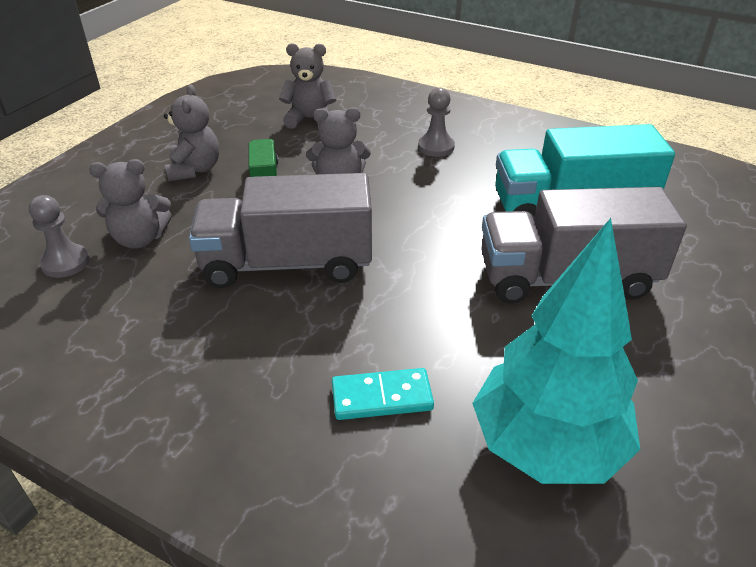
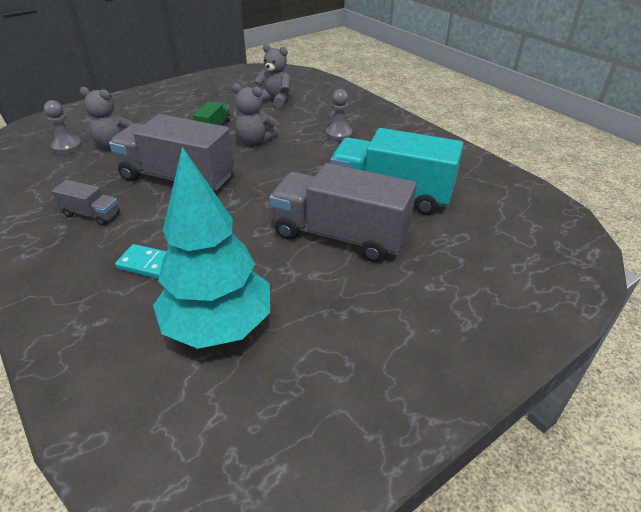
camera: 25 degrees right, 0 degrees up
grey teddy bear [164,84,219,182] -> none
none -> grey truck [52,180,120,226]

